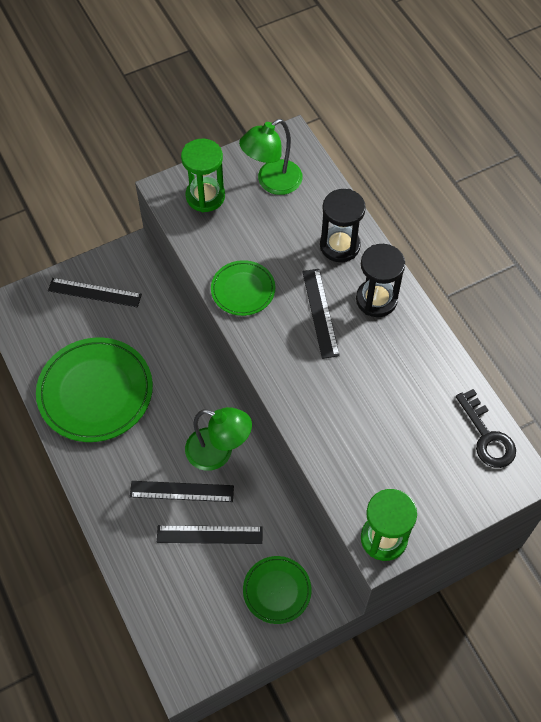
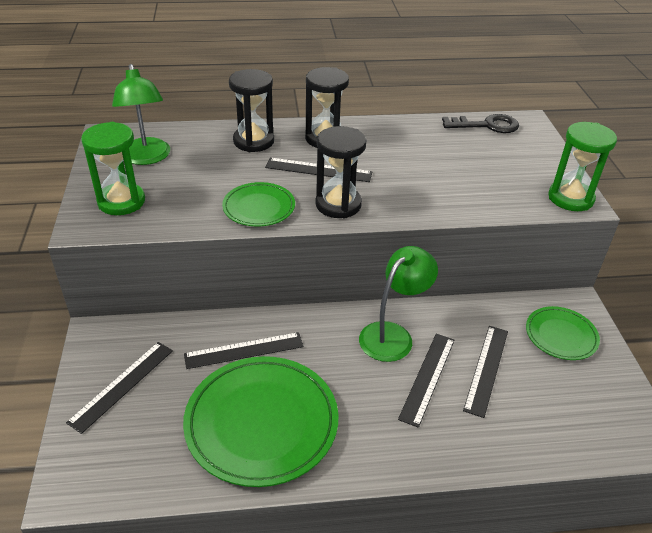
camera: 70 degrees left, 20 degrees down
none -> black ruler [184,332,303,369]
none -> black hourglass [315,126,366,219]

